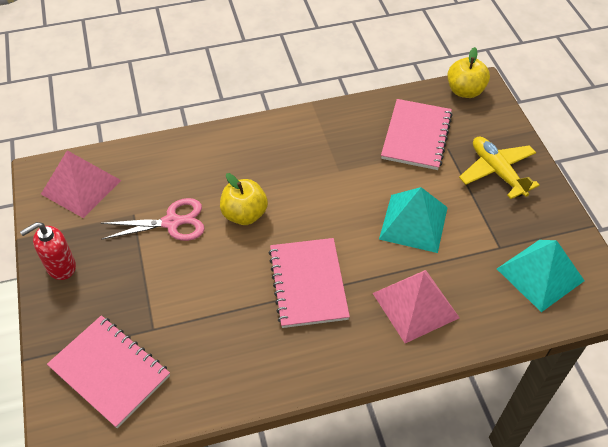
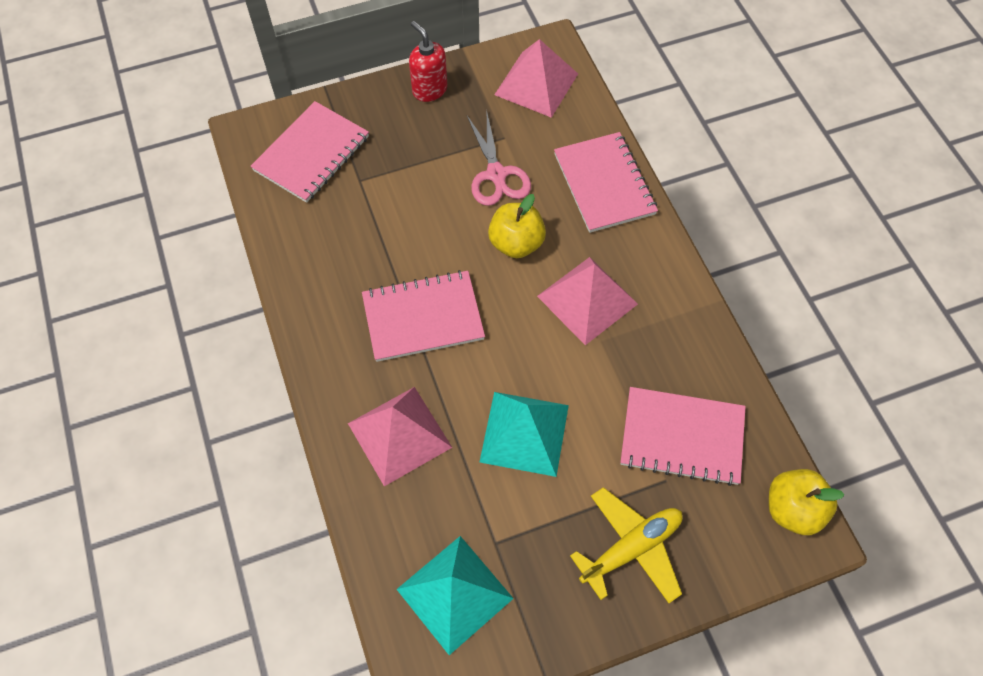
camera: 85 degrees right, 10 degrees up
none -> pink pyramid [537,257,638,345]
none -> pink notebook [554,132,658,233]

